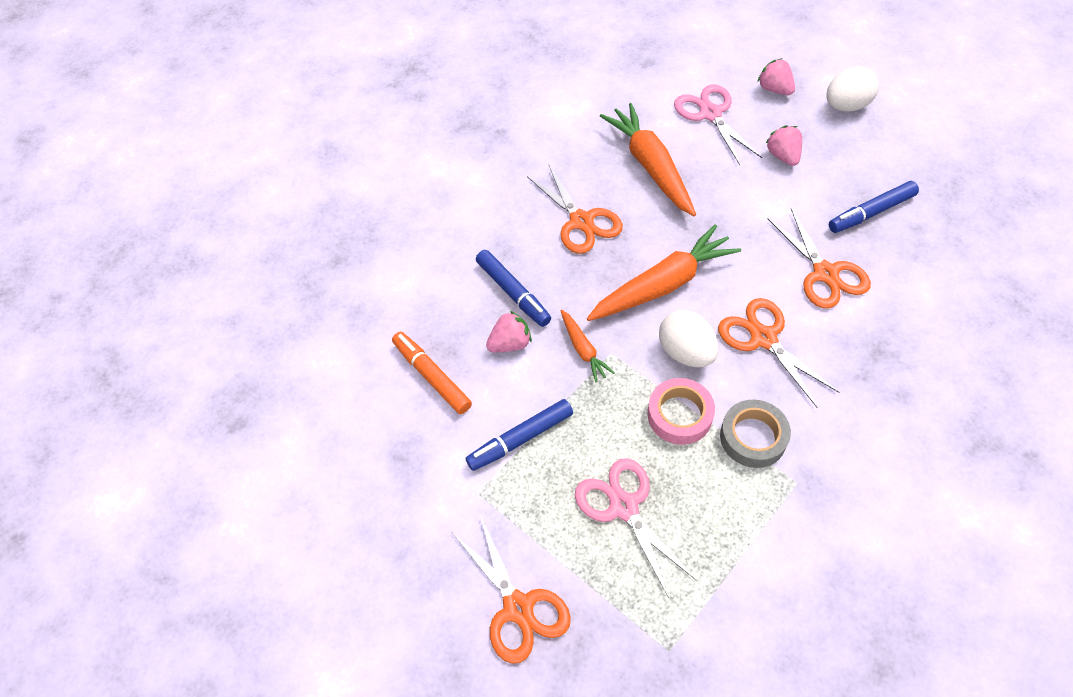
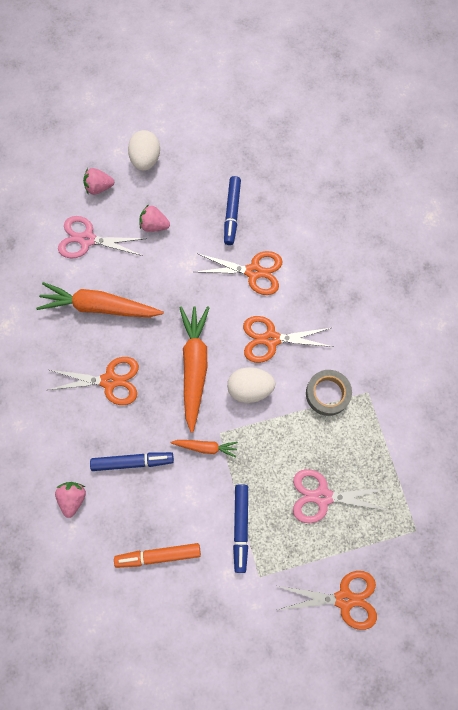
camera: 60 degrees left, 15 degrees up
pink strawberry [486,310,532,352] -> pink strawberry moved to [55,482,86,518]
pink tape [647,378,715,445] -> none

